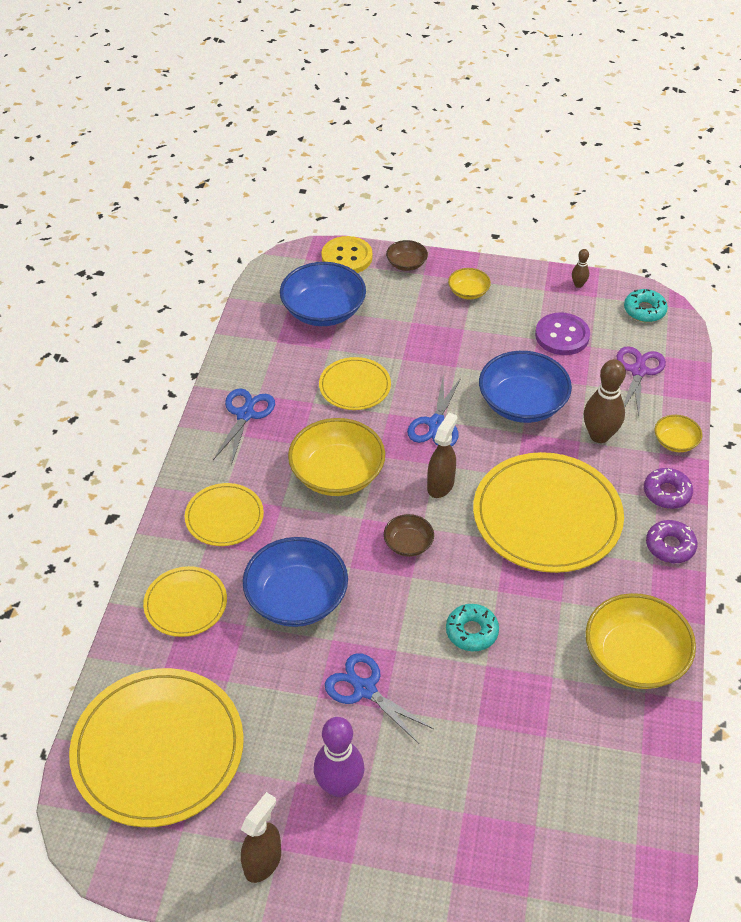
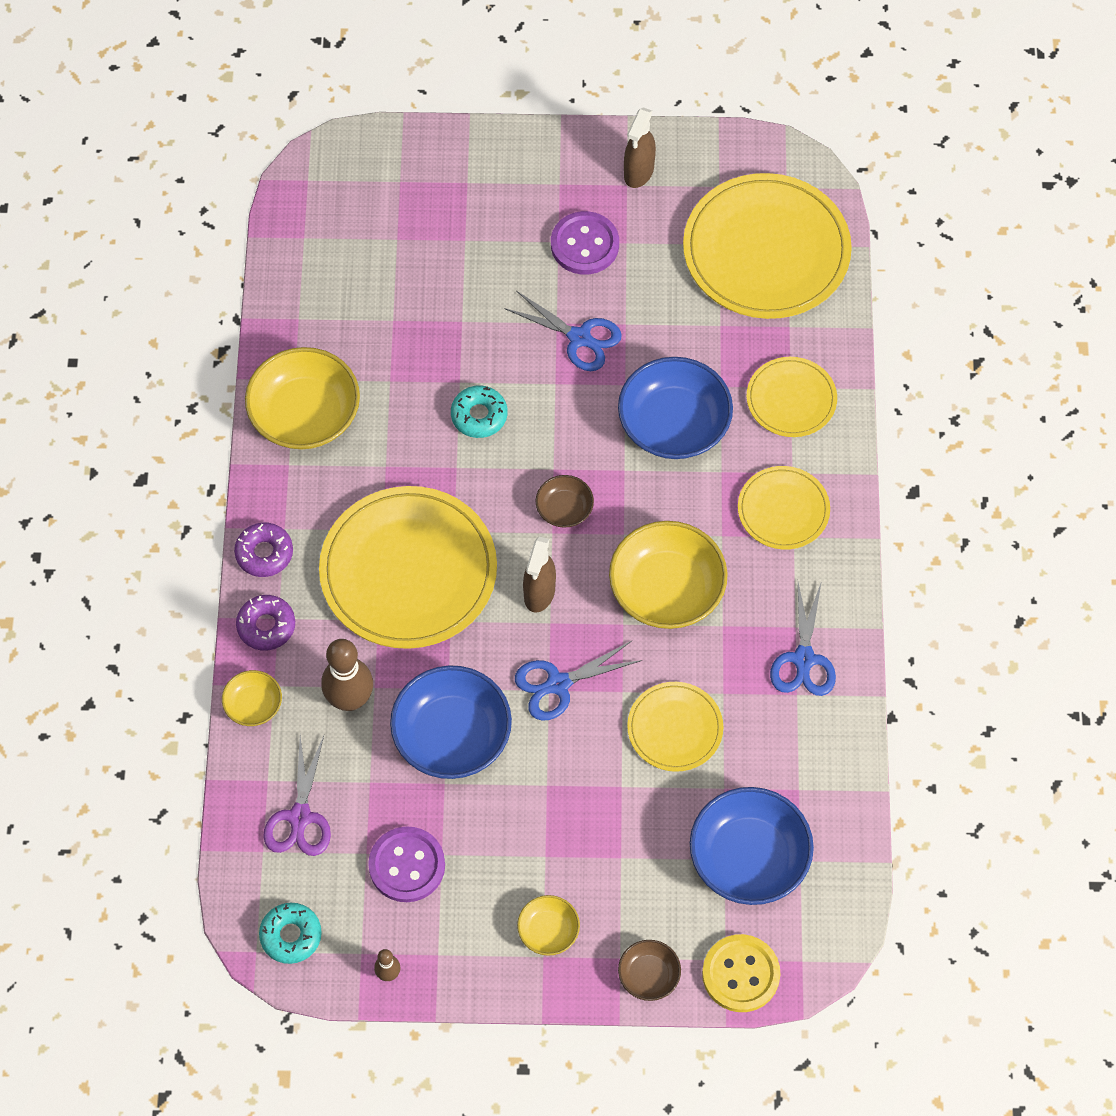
camera: 170 degrees right, 15 degrees up
purple bowling pin [314,717,364,797] -> purple button [551,211,619,275]
blue scissors [407,378,461,446] -> blue scissors turned 120 degrees counterclockwise [515,641,642,721]

